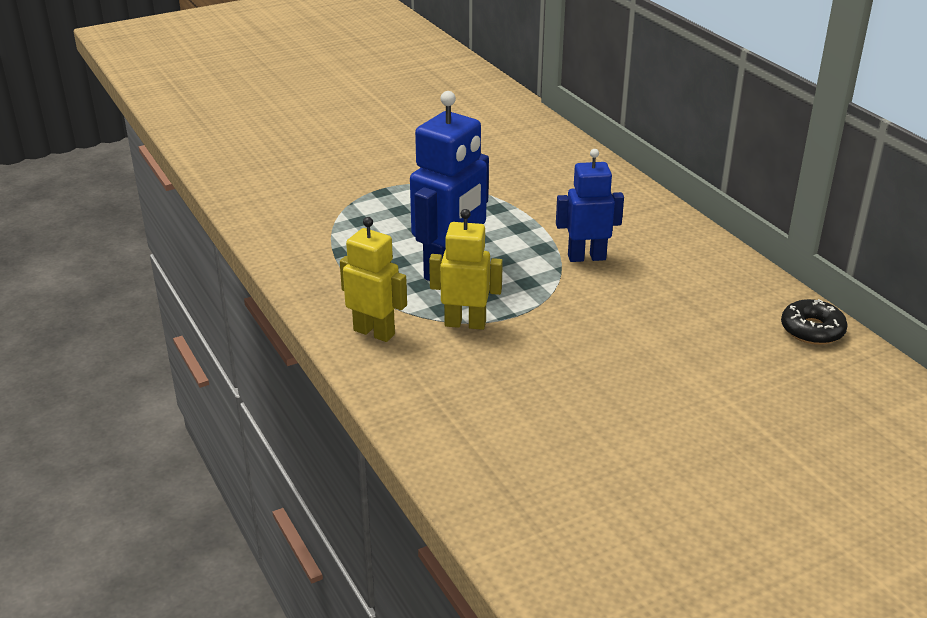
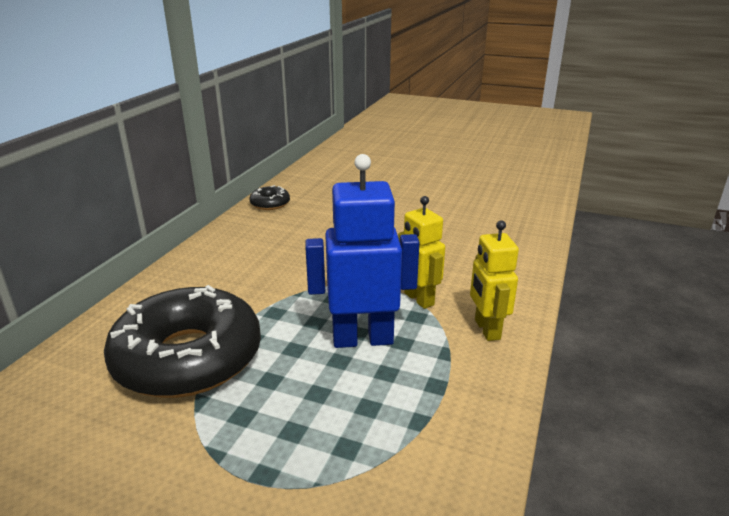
camera: 130 degrees left, 5 degrees down
blue robot [556,149,624,262] -> none
none -> black donut [104,285,261,398]

